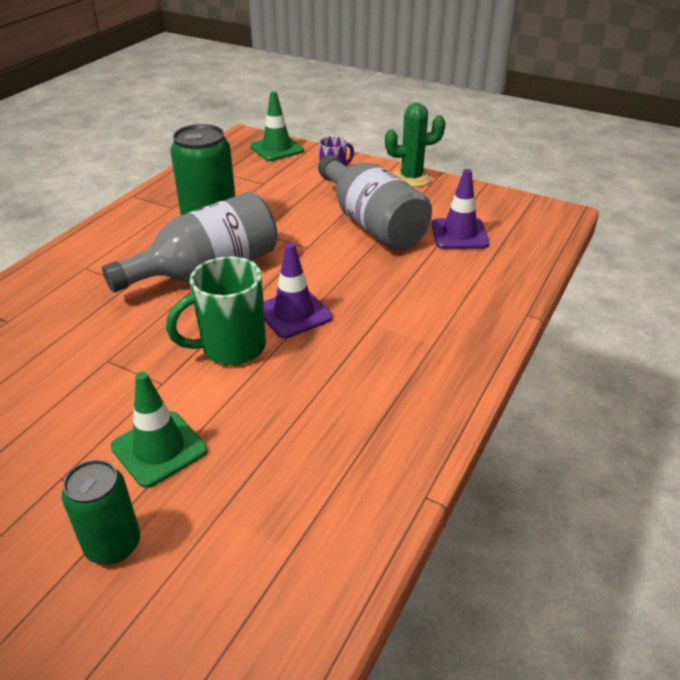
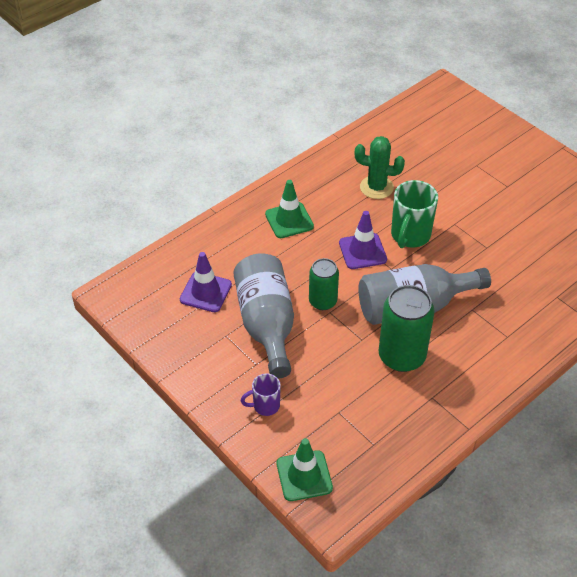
camera: 160 degrees left, 10 degrees up
green can [62,460,140,565] -> green can moved to [309,258,339,310]
green traffic cone [111,372,207,488] -> green traffic cone moved to [265,180,314,238]
green mug [166,256,266,365] -> green mug turned 120 degrees clockwise [391,180,438,248]
green cactus [385,103,446,187] -> green cactus moved to [355,136,405,199]

